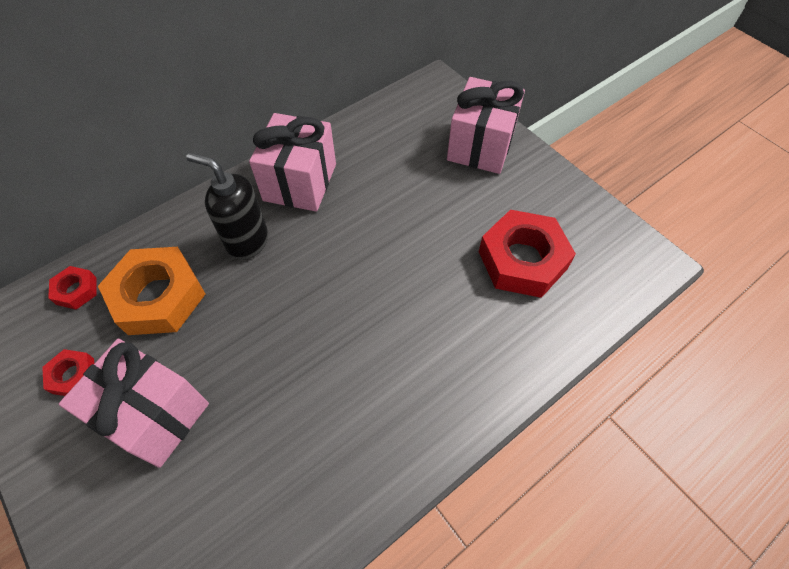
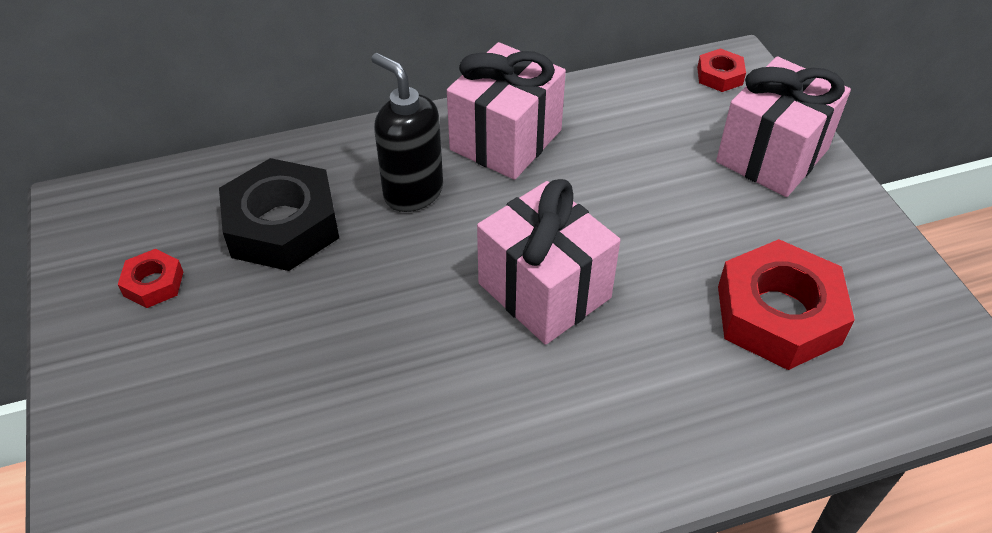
camera: 20 degrees right, 10 degrees down
red nut [48,266,96,310] -> red nut moved to [697,48,746,92]
pink gift [59,339,209,468] -> pink gift moved to [477,179,620,345]
orange nut [98,247,206,335] -> black nut [219,158,339,271]

